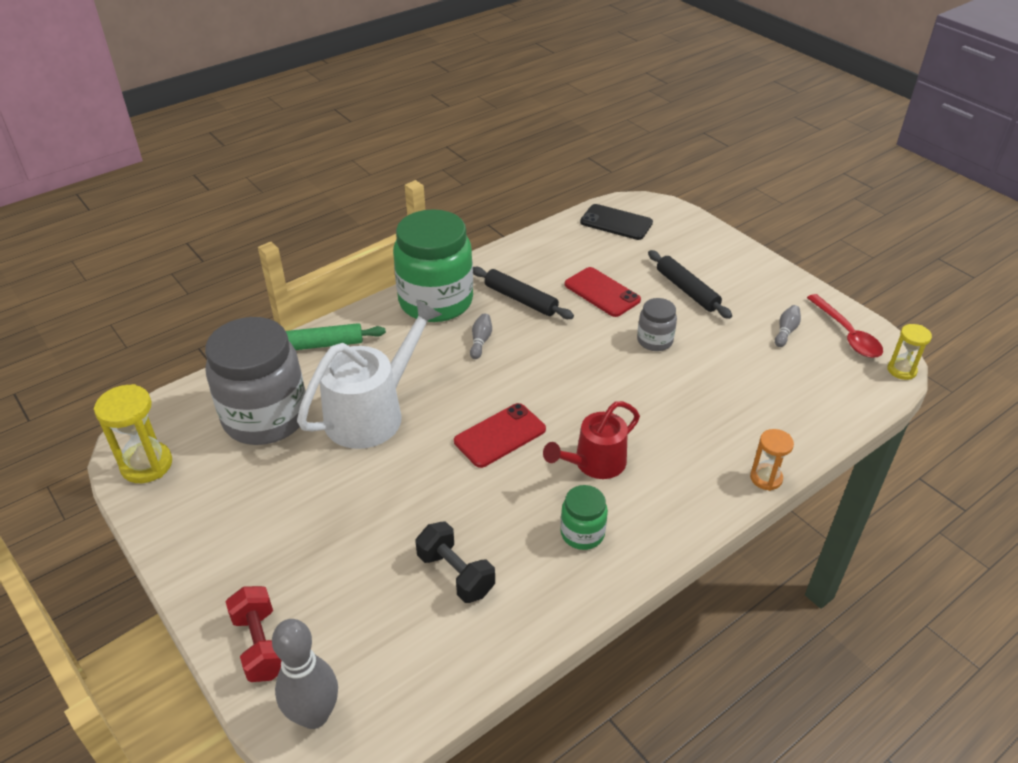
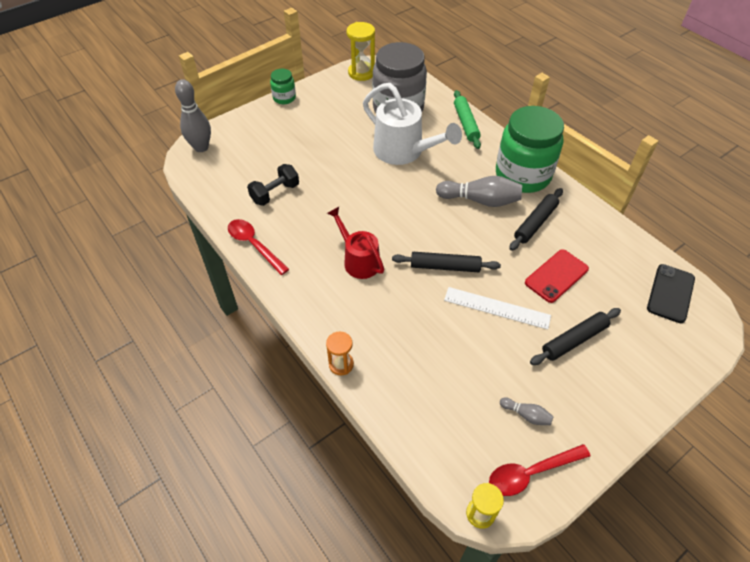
camera: 90 degrees right, 10 degrees up
red dumbbell [225,586,281,682] -> none
red phone [454,403,546,468] -> none
grey bowling pin [470,313,492,359] -> grey bowling pin [436,176,522,207], size x2.03
green jar [560,485,608,550] -> green jar moved to [270,69,296,104]
grey jar [637,298,677,351] -> white ruler [444,287,551,330]
none -> red spoon [228,219,289,275]
none -> black rolling pin [392,252,501,272]

